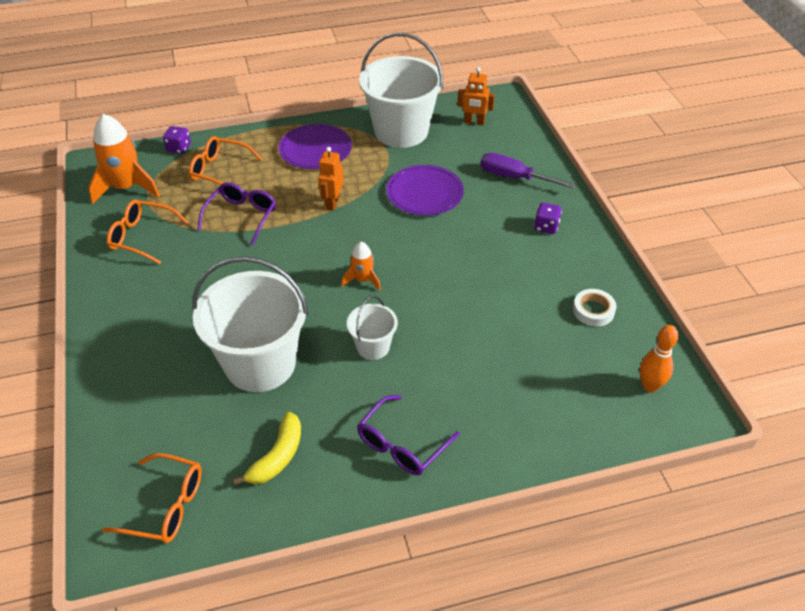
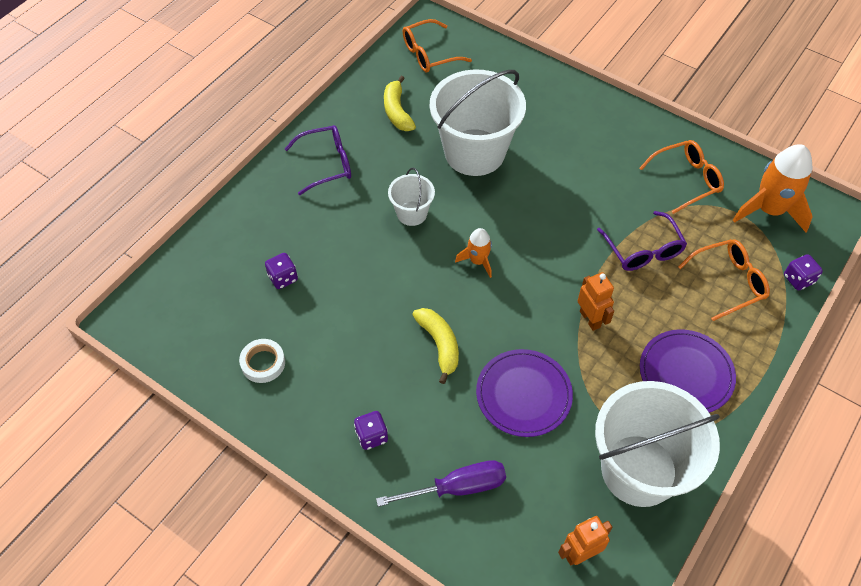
camera: 140 degrees right, 10 degrees up
purple glasses [357,395,460,475] -> purple glasses turned 75 degrees clockwise [285,125,351,195]
orange bowling pin [640,325,679,392] -> none
none -> purple dice [265,253,298,289]
none -> yellow banana [412,308,459,384]

